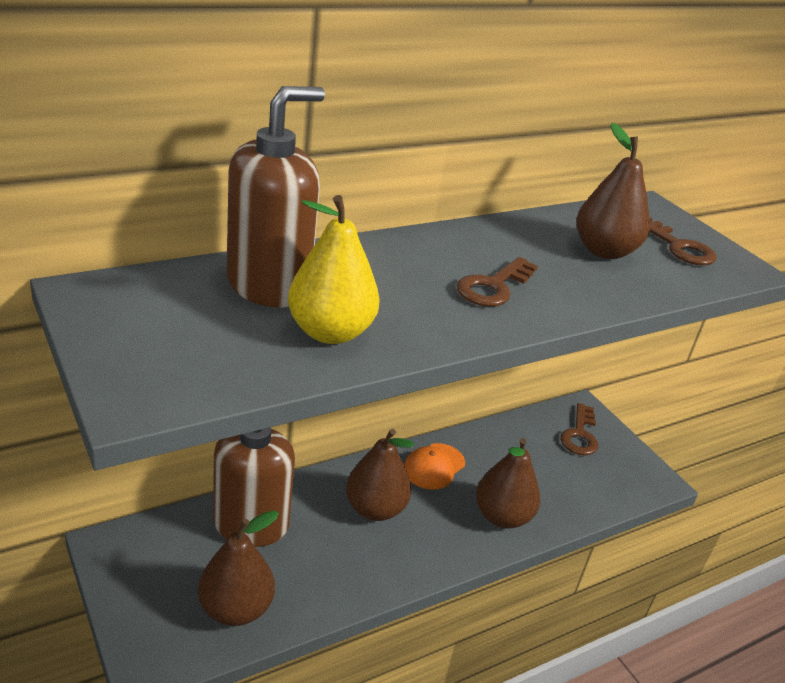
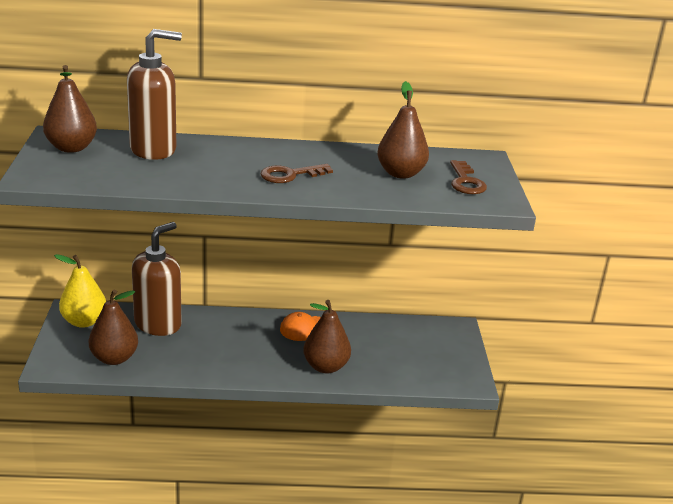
camera: 30 degrees right, 5 degrees down
yellow pear [288,195,380,344] -> yellow pear moved to [54,254,106,328]
brown pear [346,429,414,521] -> brown pear moved to [43,65,97,153]
brown key [560,403,598,455] -> none

